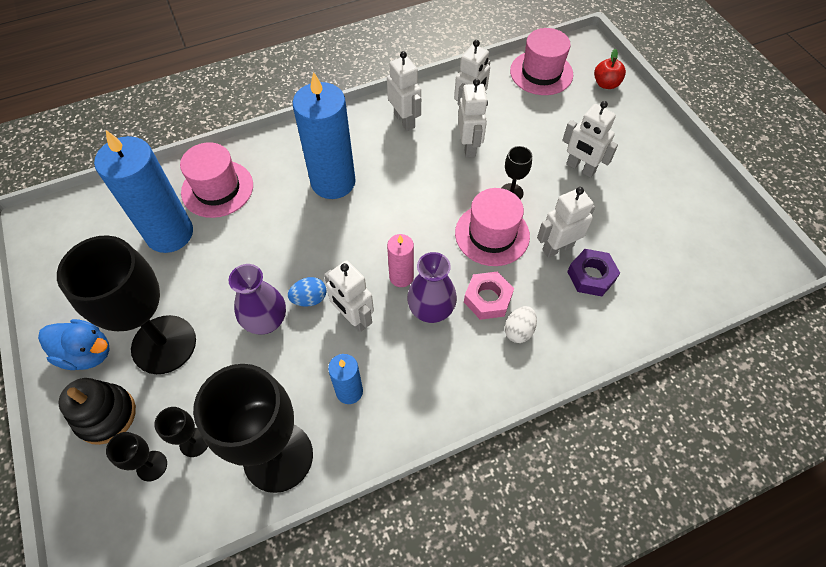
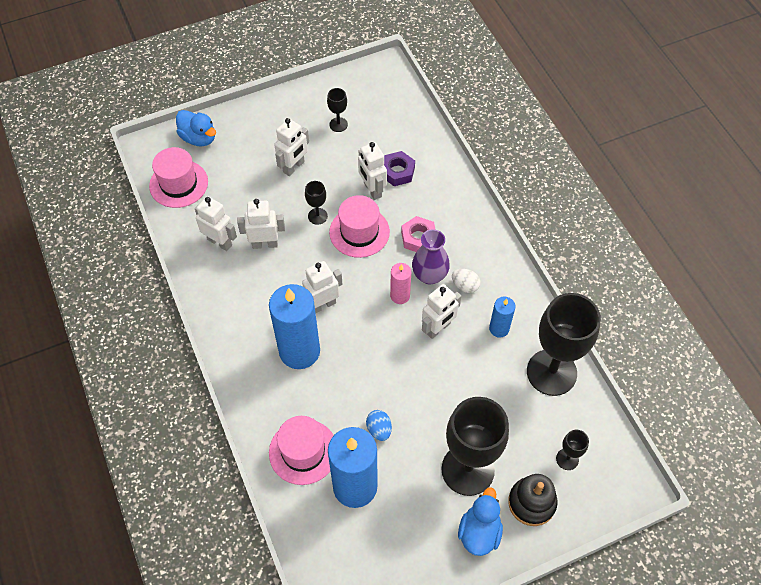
camera: 90 degrees left, 0 degrees up
black goblet [154,407,208,457] -> black goblet moved to [327,88,348,132]
purple vase [229,264,286,334] -> none
blue egg [288,277,327,307] -> blue egg moved to [366,410,392,441]
white robot [387,51,421,131] -> white robot moved to [302,261,342,313]
white egg [505,306,537,343] -> white egg moved to [452,269,480,293]
red apple [594,49,626,89] -> blue duck [176,110,216,146]

